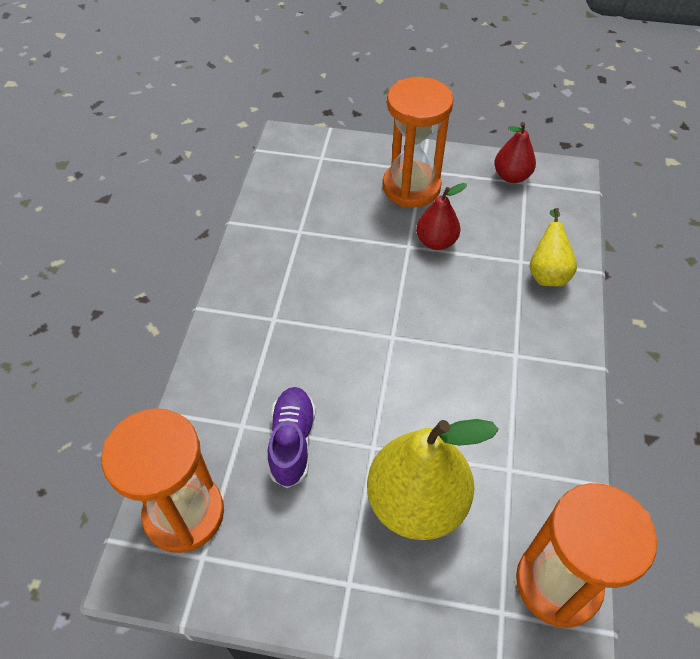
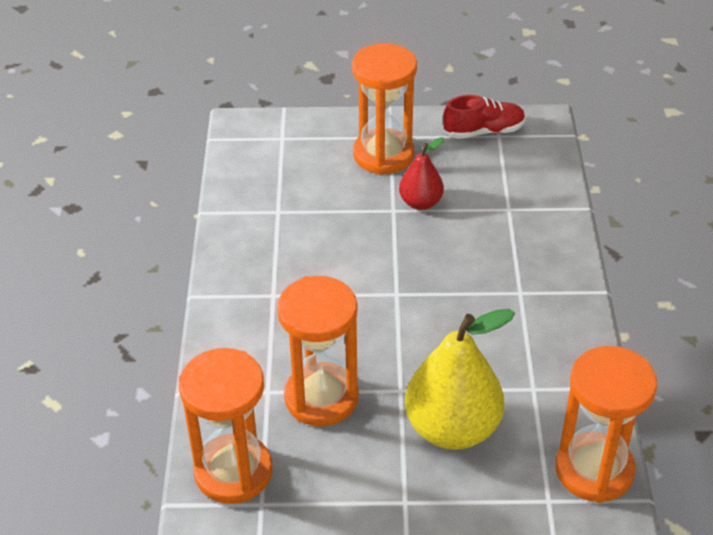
camera: 10 degrees left, 10 degrees down
purple shoe [268,387,316,488] -> orange hourglass [277,276,359,426]
red pear [494,122,536,183] -> red shoe [443,95,526,139]
yellow pear [530,208,577,287] -> none

